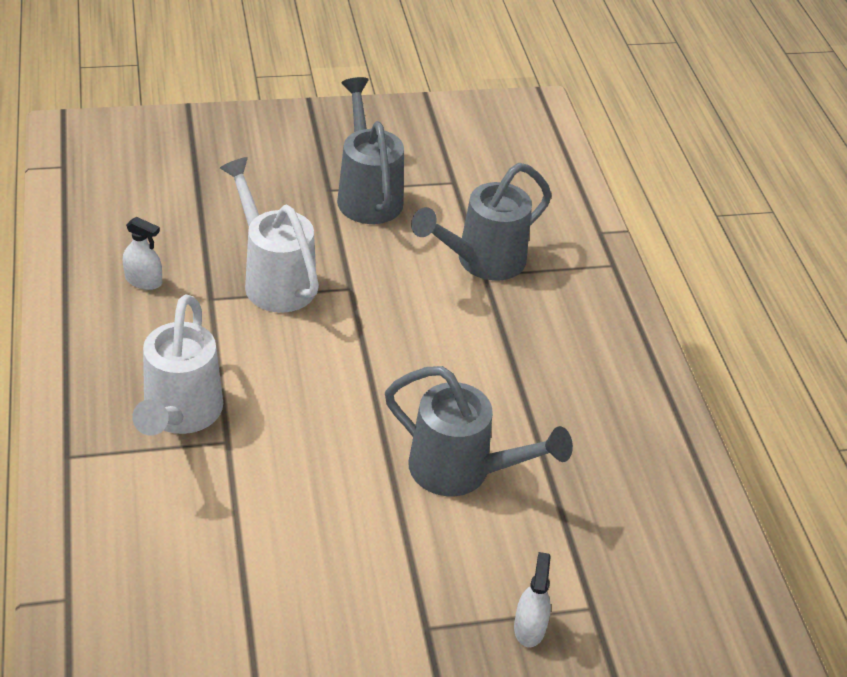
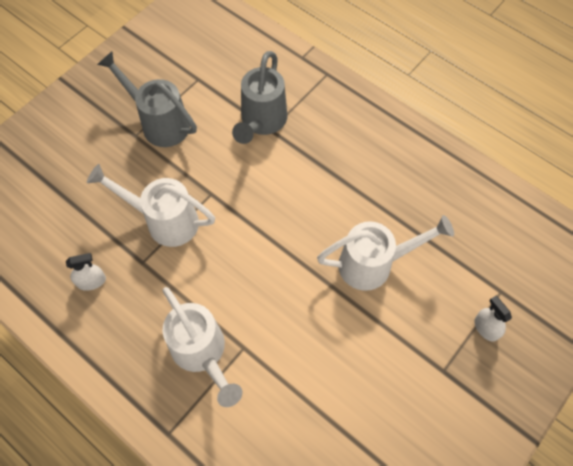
camera: 35 degrees left, 20 degrees up
grey watering can [385,366,573,496] -> white watering can [317,215,454,291]

